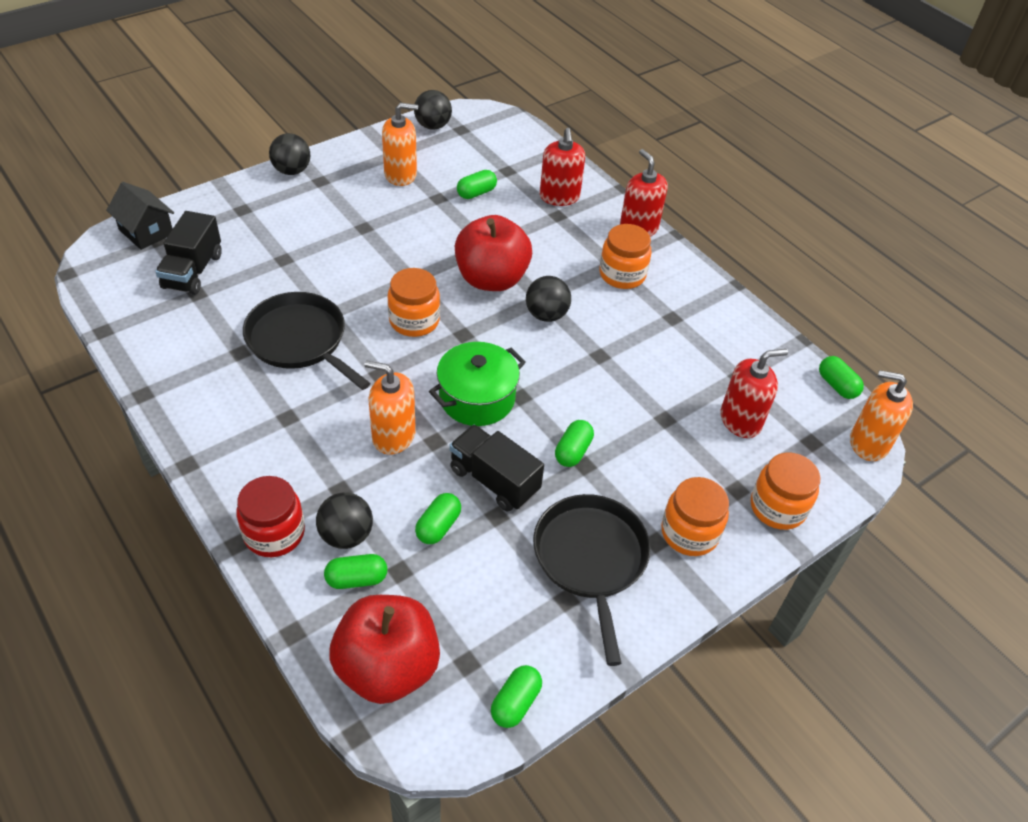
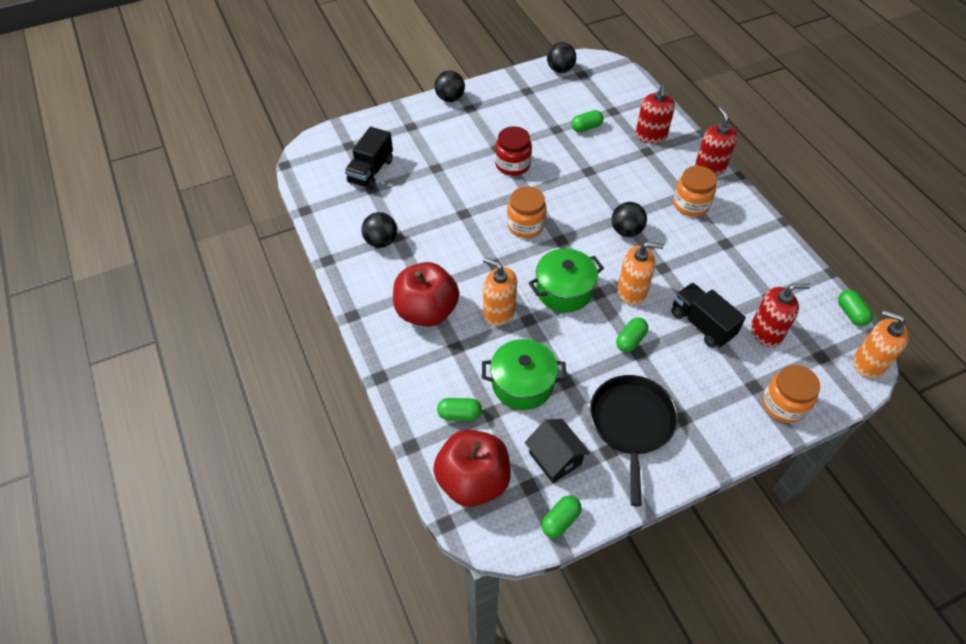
camera: 15 degrees right, 5 degrees up
black house [106,182,174,250] -> black house moved to [525,419,590,483]
red jar [236,476,305,557] -> red jar moved to [495,126,532,176]
black pan [243,292,371,390] -> none
black ball [316,492,373,549] -> black ball moved to [361,212,397,248]
orange soap dispenser [382,103,418,186] -> orange soap dispenser moved to [617,242,664,305]
green capsule [415,493,461,544] -> green pot [482,339,566,410]
black truck [449,425,544,512] -> black truck moved to [671,283,746,348]
red apple [455,215,532,291] -> red apple moved to [393,262,459,327]
orange jar [661,477,729,556] -> none

